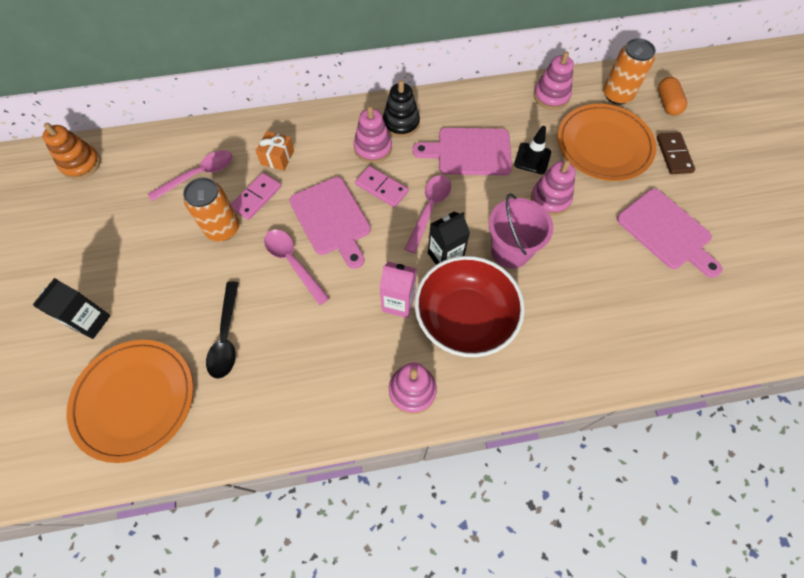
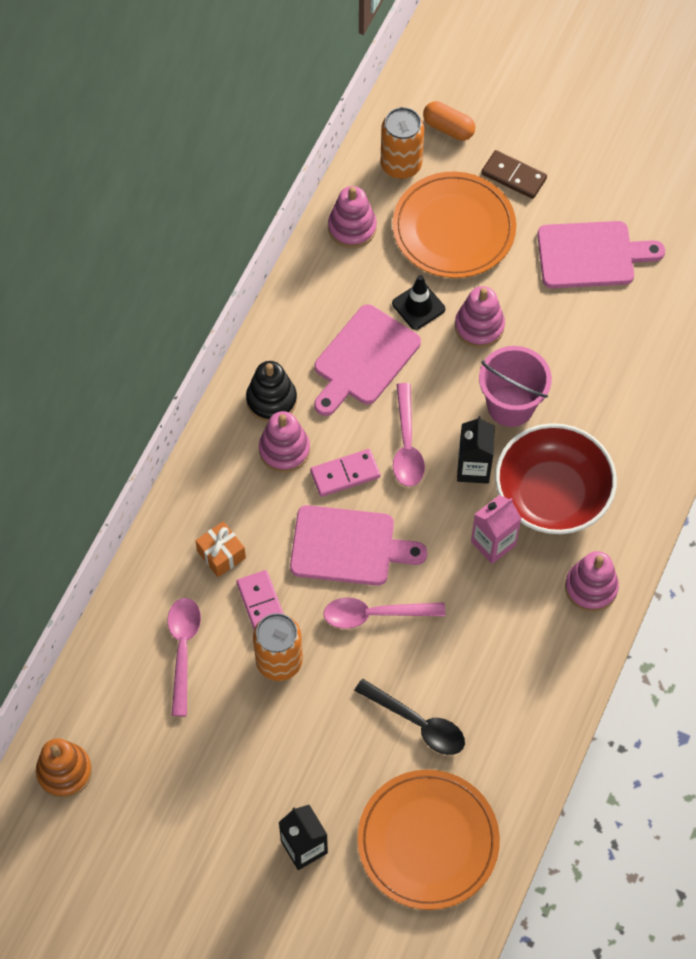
camera: 55 degrees left, 0 degrees up
pink spoon [405,175,451,253] -> pink spoon turned 150 degrees counterclockwise [393,383,425,487]

